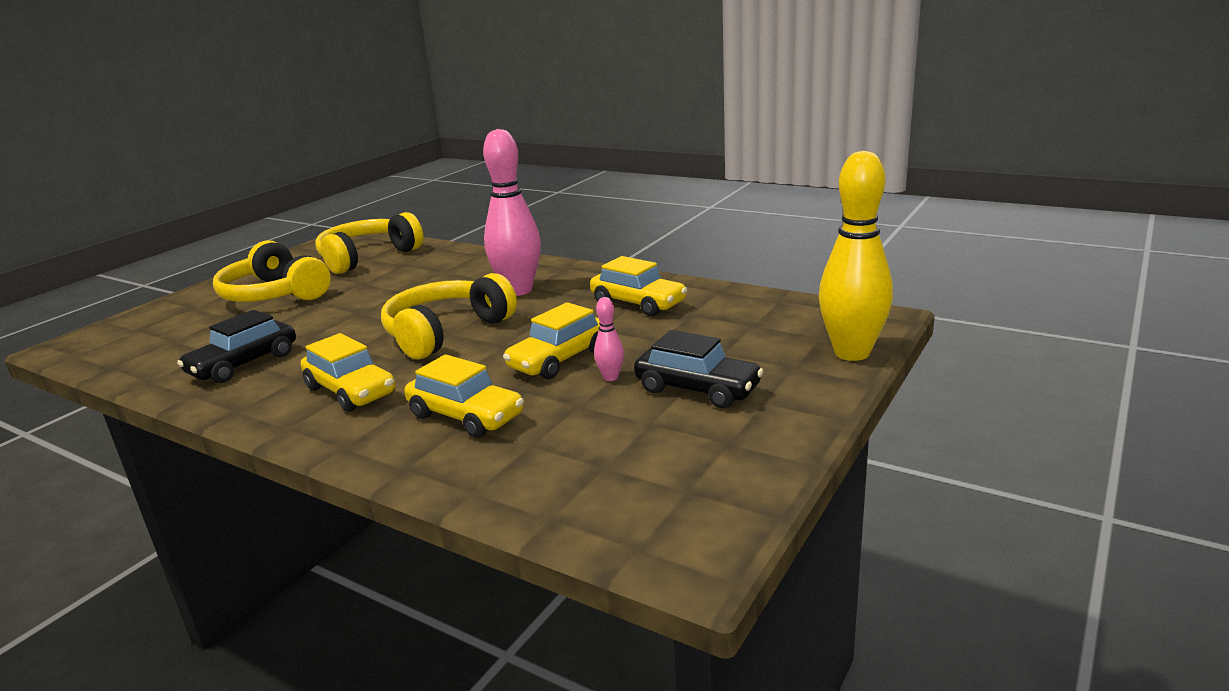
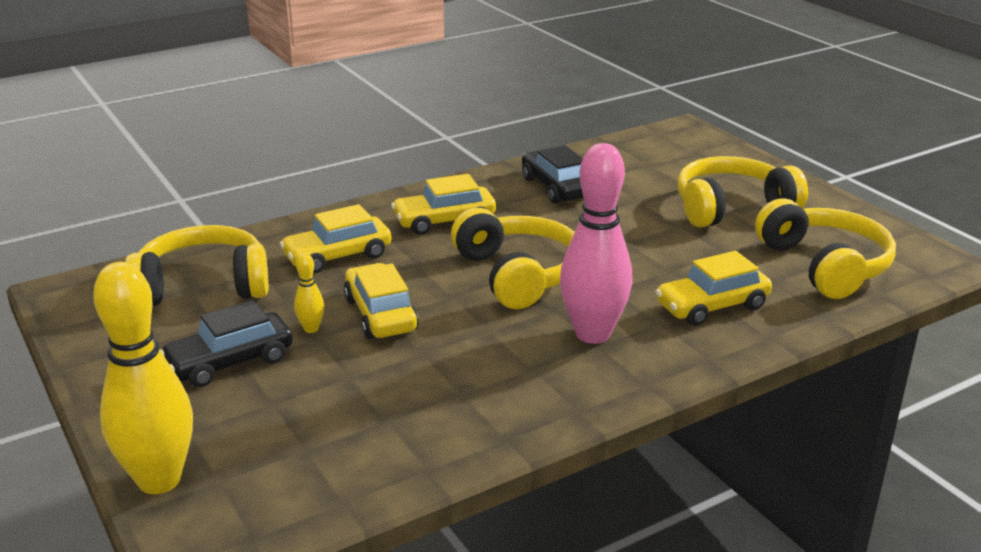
camera: 115 degrees right, 5 degrees up
yellow car [590,256,687,316] -> yellow car moved to [655,251,772,326]
pink bowling pin [594,297,624,381] -> yellow bowling pin [294,253,324,333]
none -> yellow headphones [125,225,269,306]

